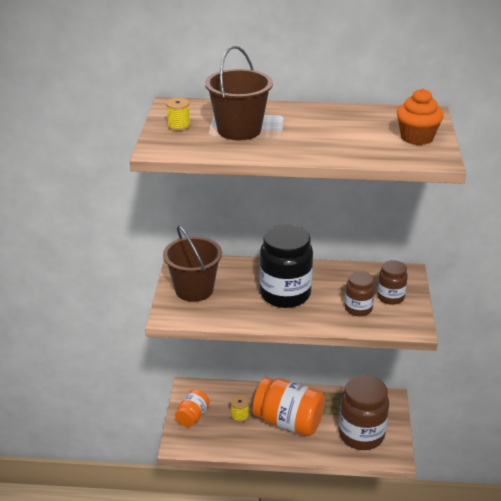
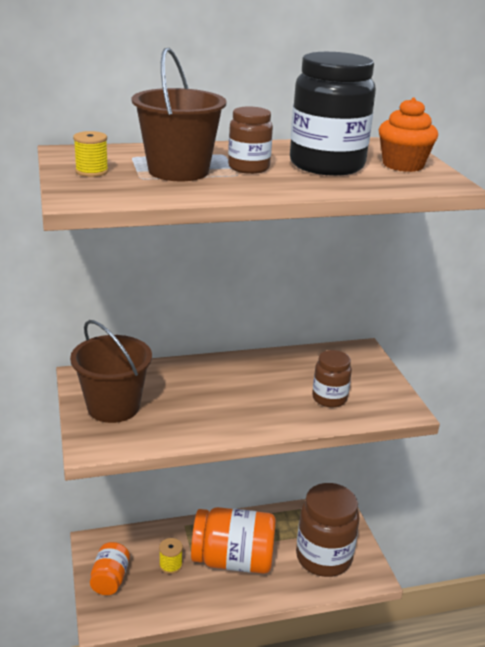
camera: 20 degrees left, 5 degrees down
black jar [259,225,313,308] -> black jar moved to [290,52,376,176]
brown jar [377,260,408,305] -> brown jar moved to [228,106,273,174]

